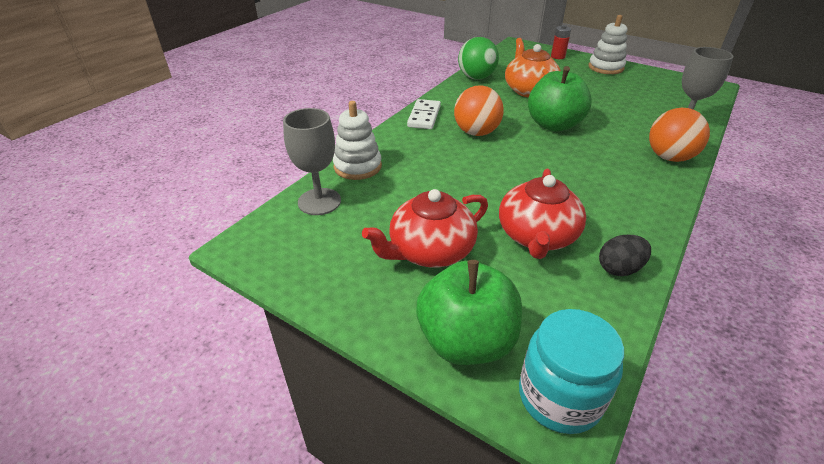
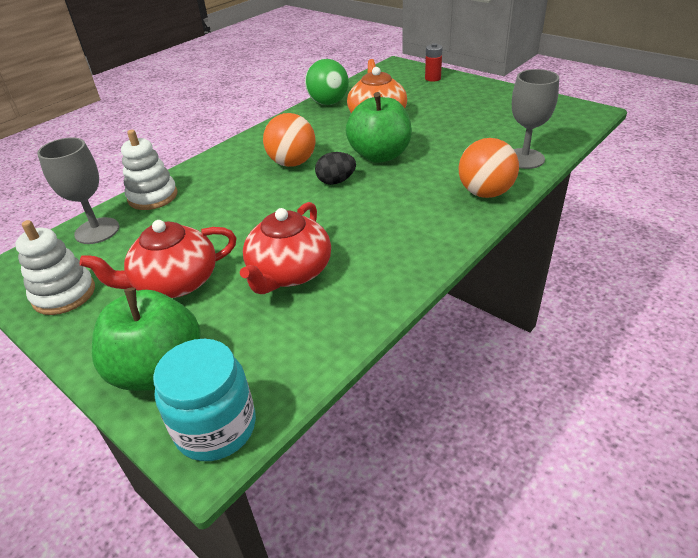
camera: 10 degrees right, 0 degrees up
white domino [407,99,441,129] -> none
white stacking toy [589,15,627,74] -> white stacking toy moved to [15,220,95,315]
black egg [599,235,651,276] -> black egg moved to [315,152,356,185]

